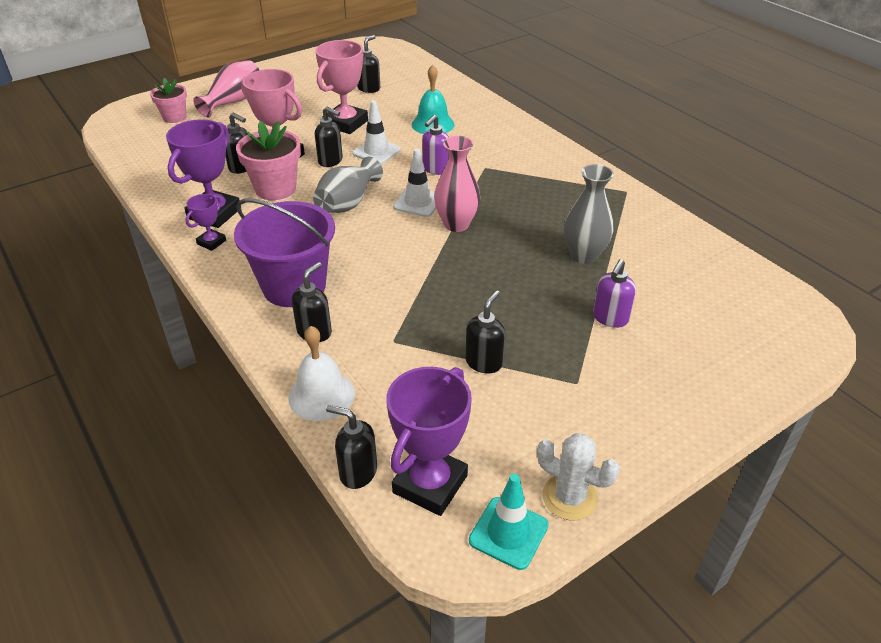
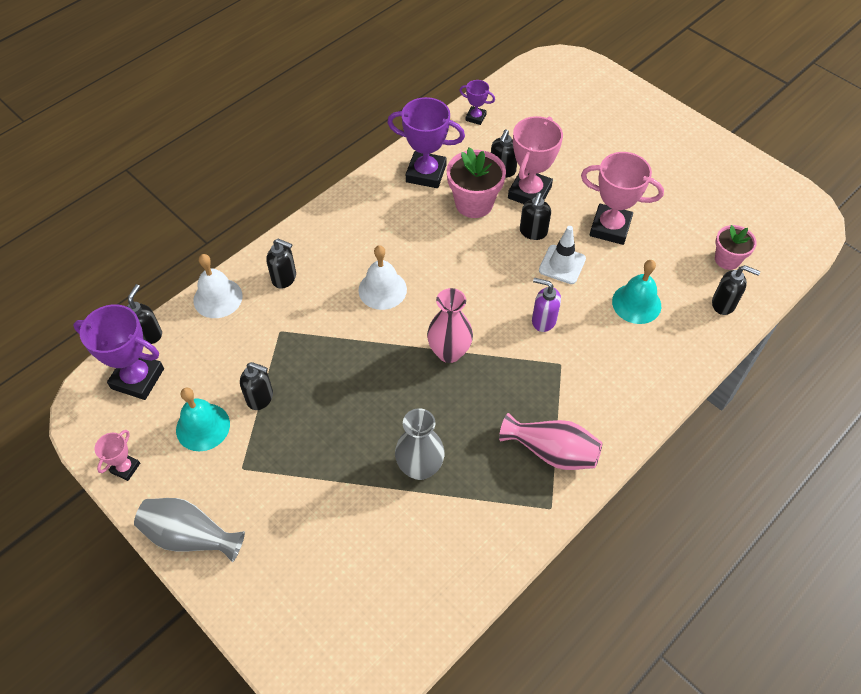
camera: 80 degrees right, 15 degrees up
pink flower pot [150,78,187,123] -> pink flower pot moved to [715,225,757,270]
purple trophy [185,194,226,251] -> purple trophy moved to [459,80,495,125]
pink vase [193,60,259,117] -> pink vase moved to [499,413,602,470]
purple bucket [234,199,335,307] -> none
grey vase [313,157,383,213] -> grey vase moved to [134,498,245,562]
black soap dispenser [357,35,380,93] -> black soap dispenser moved to [712,265,760,315]
white traffic cone [393,148,436,217] -> none
turquoise traffic cone [469,474,549,570] -> none
white cactus [537,433,620,521] -> pink trophy [94,430,140,481]
purple soap dispenser [593,259,636,328] -> none
none -> turquoise bell [176,387,230,451]
none -> white bell [358,245,407,310]

